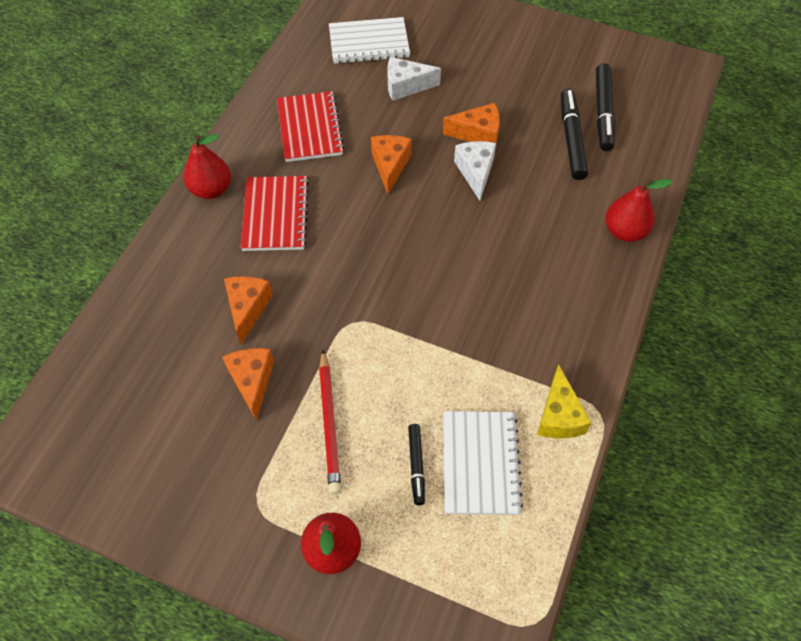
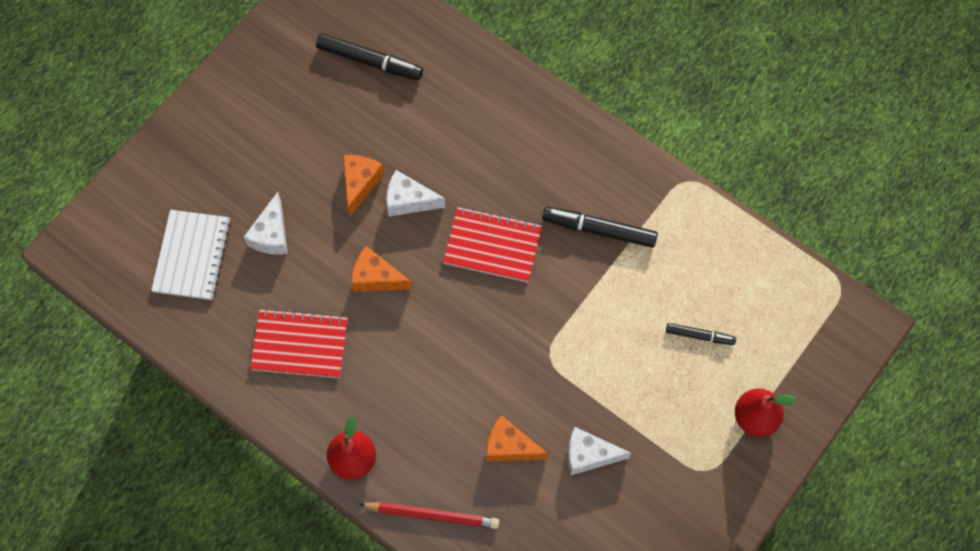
camera: 75 degrees left, 10 degrees up
orange cheese [222,348,274,421] -> white cheese [568,427,631,475]
red notebook [240,176,309,251] -> red notebook moved to [443,207,542,282]
red pencil [319,350,341,494] -> red pencil moved to [358,502,499,529]
white notebook [443,411,523,515] -> none
yellow cheese [537,365,592,438] -> none
black marker [561,89,588,180] -> black marker moved to [542,207,658,248]
red pear [605,179,673,242] -> none

